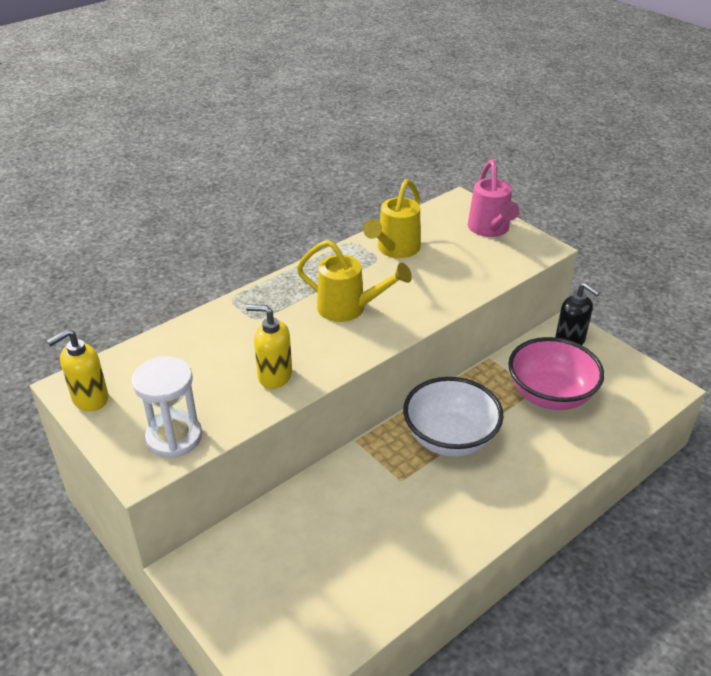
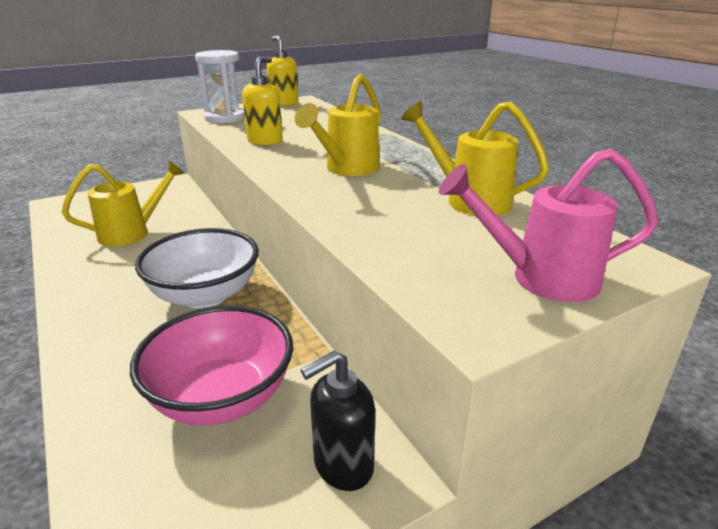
camera: 100 degrees right, 10 degrees down
none -> yellow watering can [62,160,185,247]

